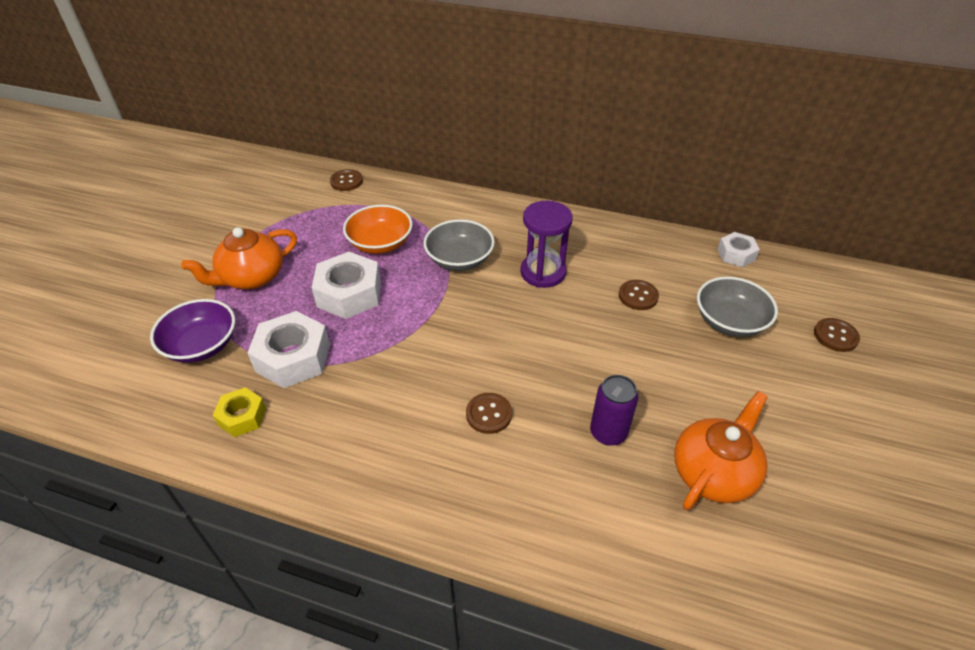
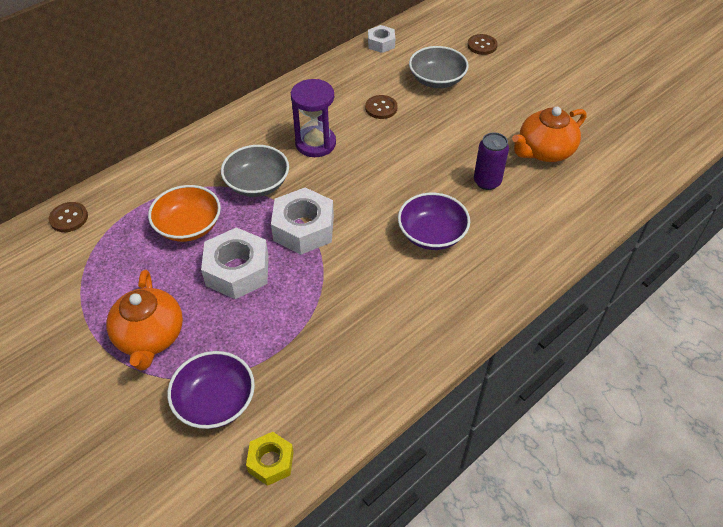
camera: 60 degrees left, 5 degrees up
yellow nut [212,387,266,437] -> yellow nut moved to [246,432,293,486]
white nut [247,311,330,388] -> white nut moved to [271,187,334,255]
brown button [466,393,512,434] -> purple bowl [398,193,470,250]
orange teapot [674,391,768,510] -> orange teapot turned 105 degrees counterclockwise [512,107,587,162]

